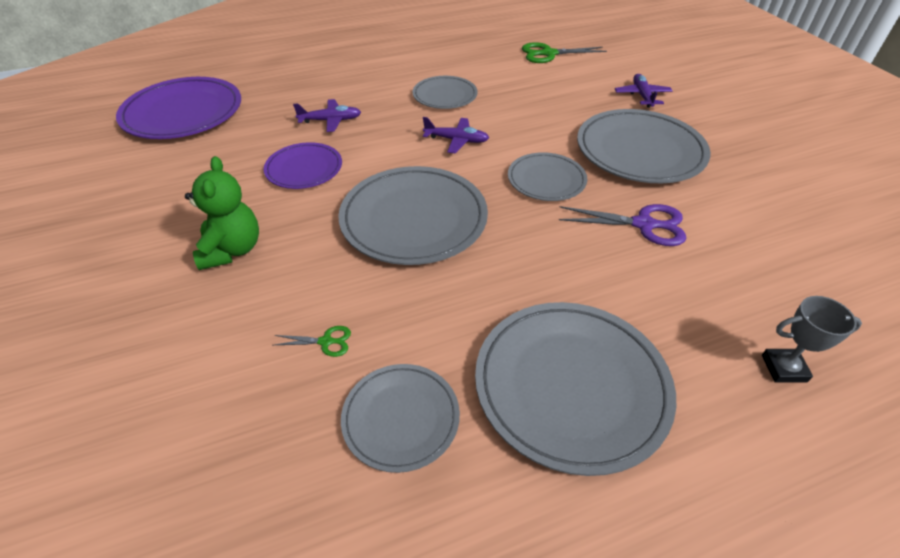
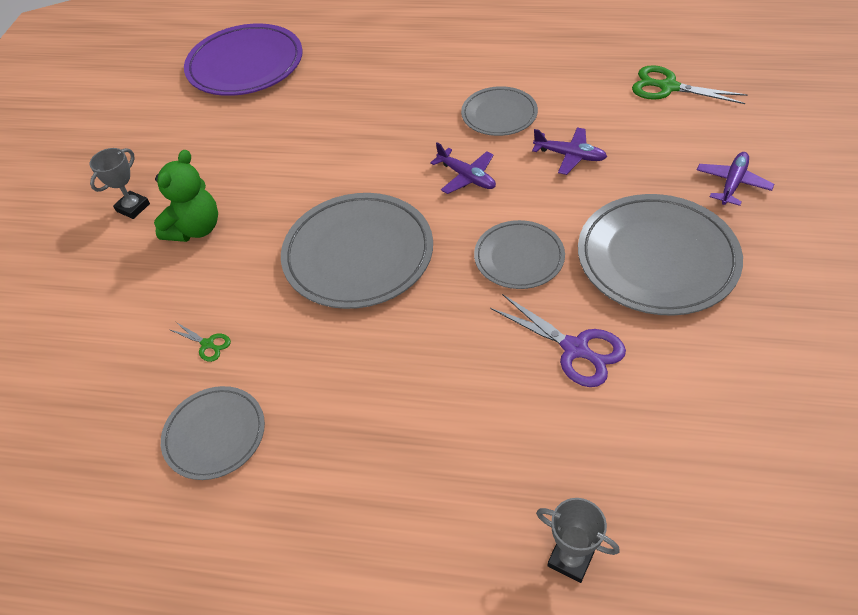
camera: 35 degrees right, 5 degrees up
purple plate [263,142,342,189] -> none
purple plane [293,99,361,132] -> purple plane moved to [532,127,607,175]
grey plate [475,302,676,476] -> none
none -> grey trophy [90,148,150,219]

